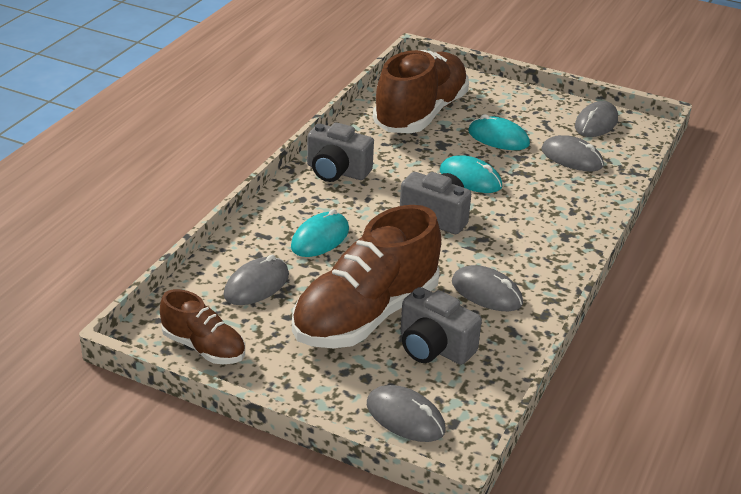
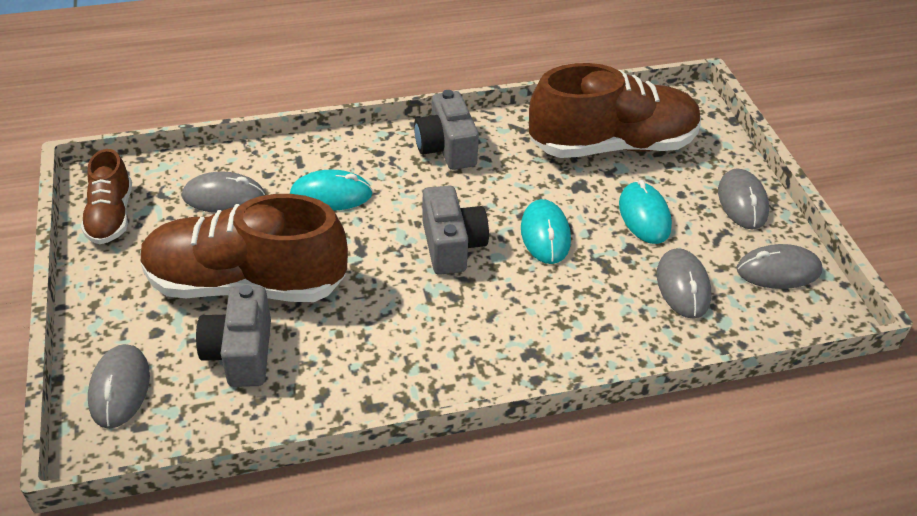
camera: 50 degrees right, 10 degrees up
grey mouse [452,265,523,311] -> grey mouse moved to [718,169,769,229]

